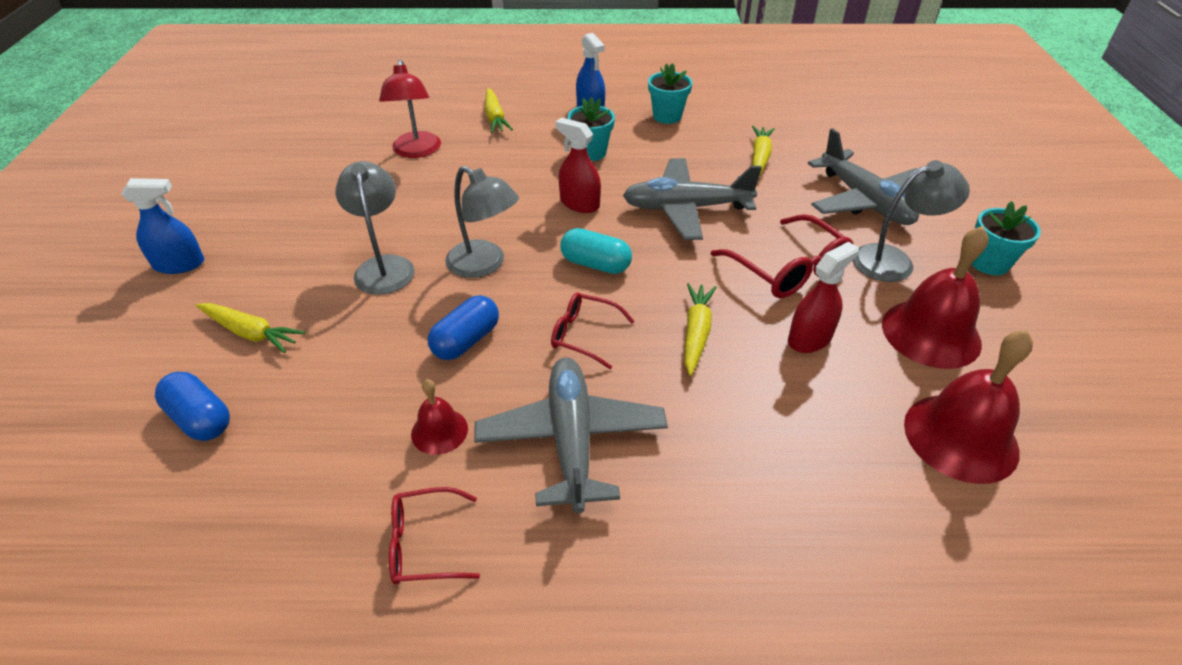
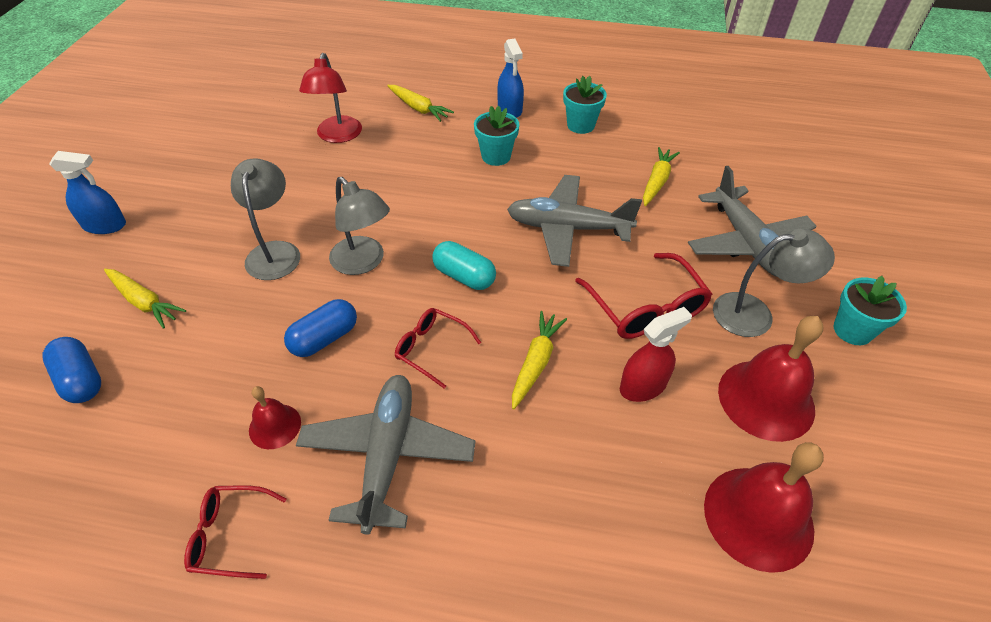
camera: 10 degrees right, 5 degrees up
yellow carrot [485,88,513,133] -> yellow carrot turned 45 degrees counterclockwise [387,85,454,122]
red spray bottle [555,118,601,213] -> none

